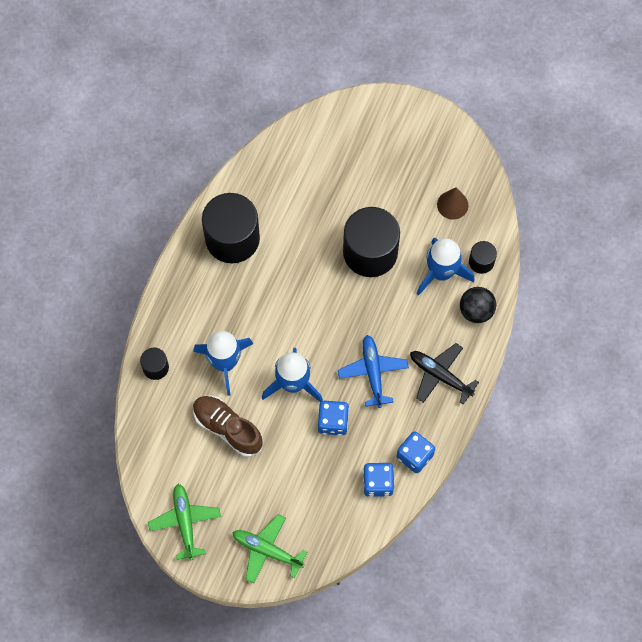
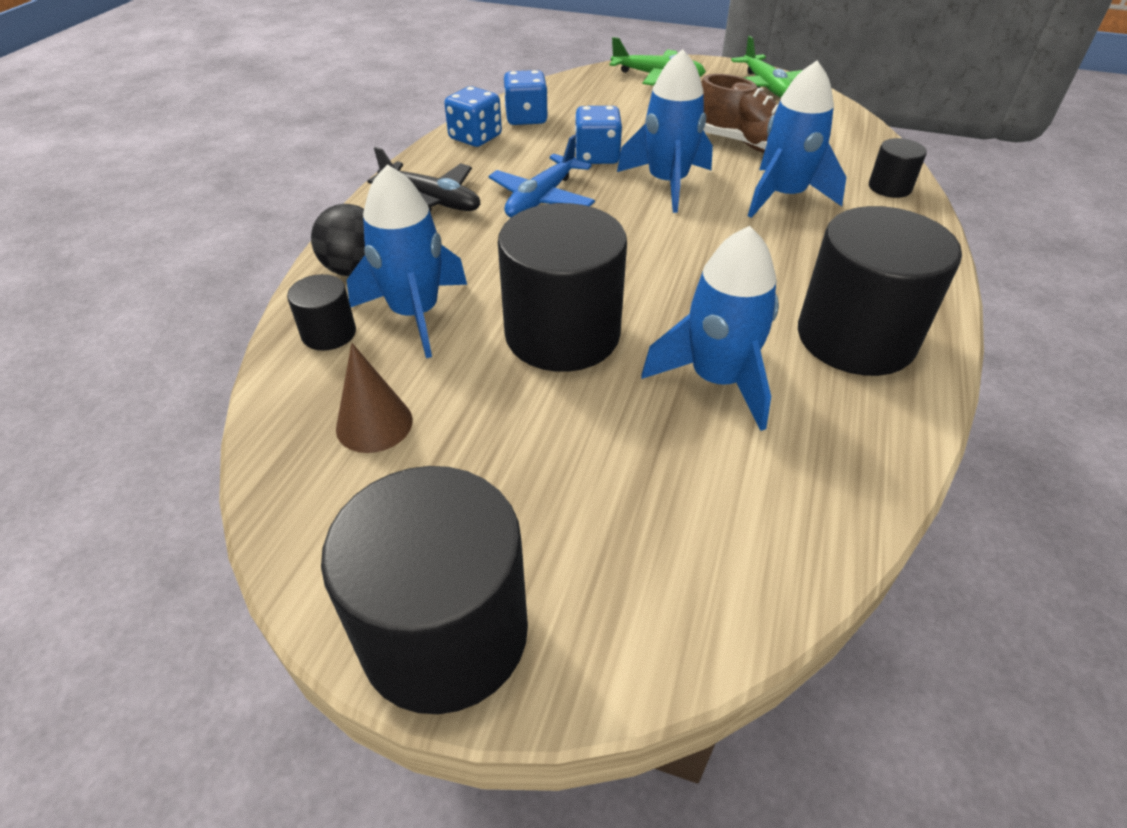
camera: 175 degrees right, 25 degrees down
blue plane [338,335,409,408] -> blue plane turned 45 degrees clockwise [488,135,595,218]
none -> black cylinder [321,466,528,714]
none -> blue rocket [641,226,779,431]

